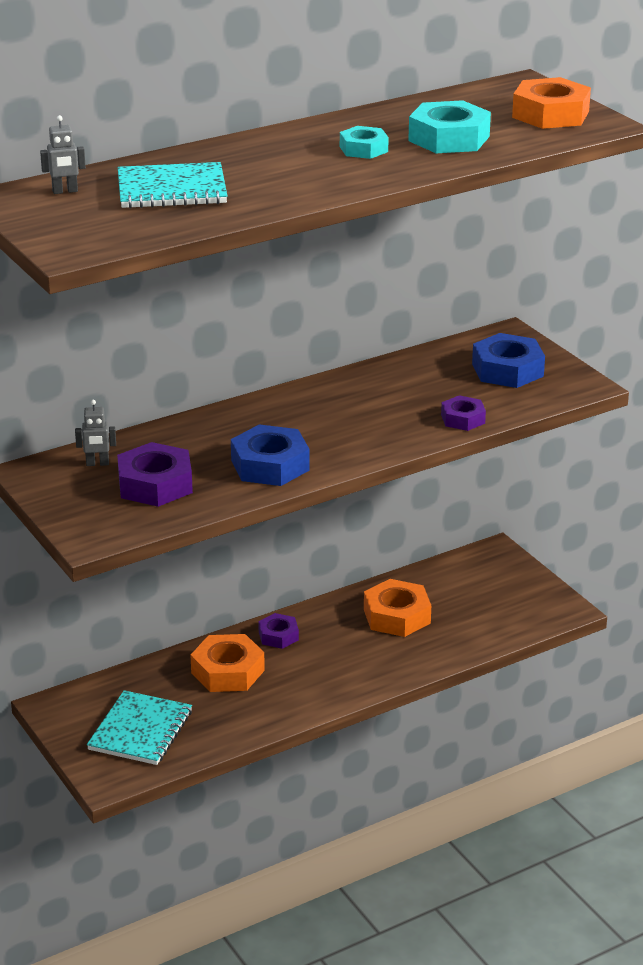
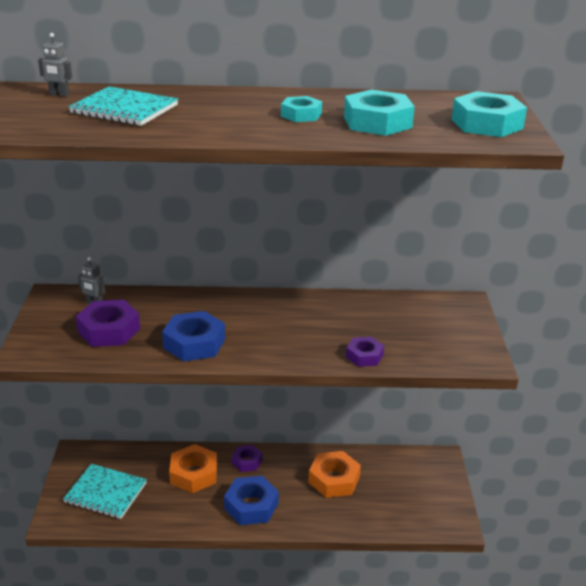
camera: 30 degrees right, 0 degrees up
turquoise notebook [87,690,192,765] -> turquoise notebook turned 60 degrees clockwise [63,464,147,519]
blue nut [472,333,545,388] -> blue nut moved to [224,476,279,525]
orange nut [512,77,591,129] -> turquoise nut [452,91,527,137]

